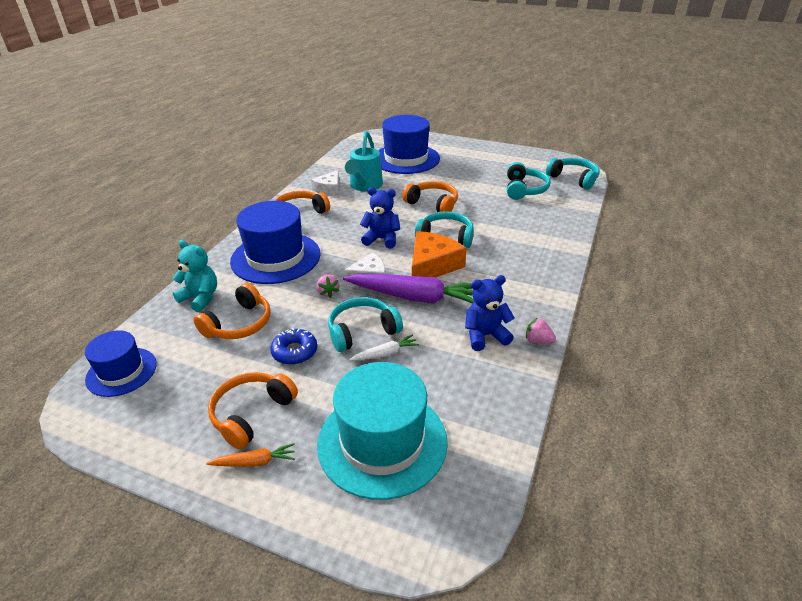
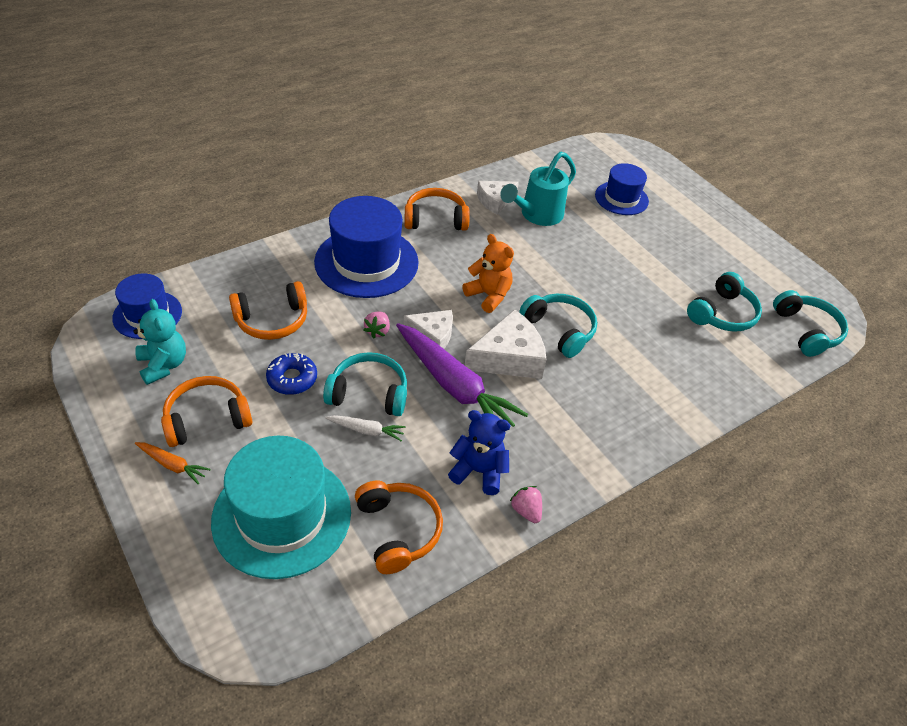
camera: 30 degrees right, 10 degrees up
turquoise teddy bear [173,240,217,312] -> turquoise teddy bear moved to [133,299,186,385]
blue teddy bear [360,187,400,249] -> orange teddy bear [462,234,514,313]
blue hat [378,115,440,174] -> blue hat [595,163,649,215], size x0.59
orange headphones [402,181,458,212] -> orange headphones moved to [355,481,443,574]
orange cheese [412,231,466,277] -> white cheese [465,309,546,379]

